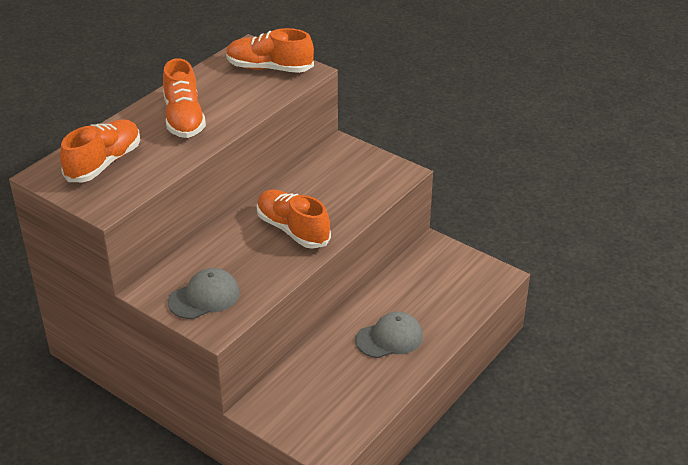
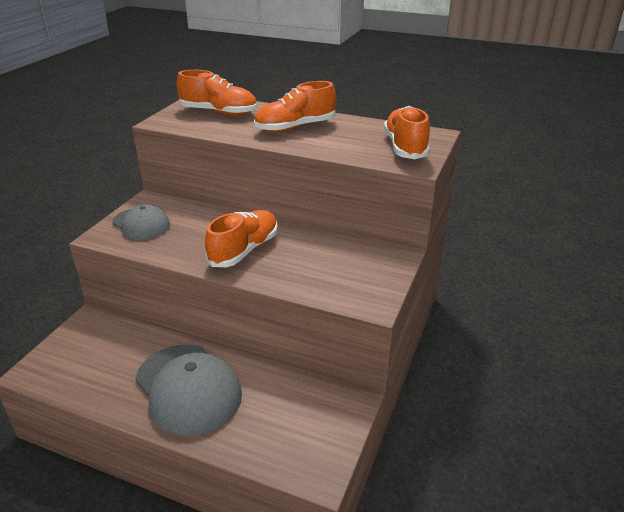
camera: 75 degrees right, 5 degrees down
grey cap [356,312,423,358] -> grey cap [135,345,242,436], size x1.67

